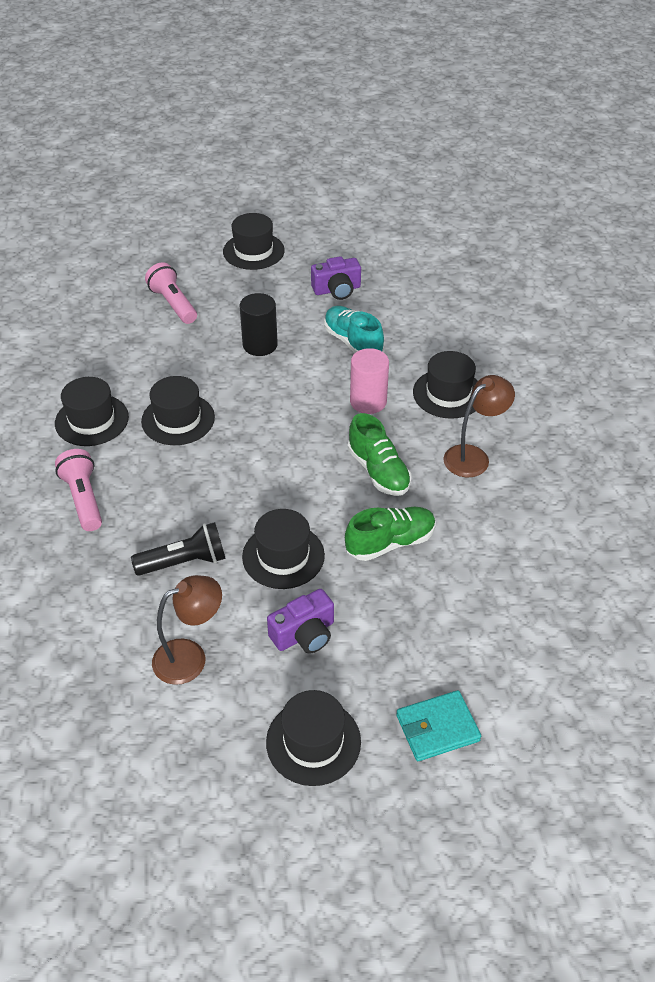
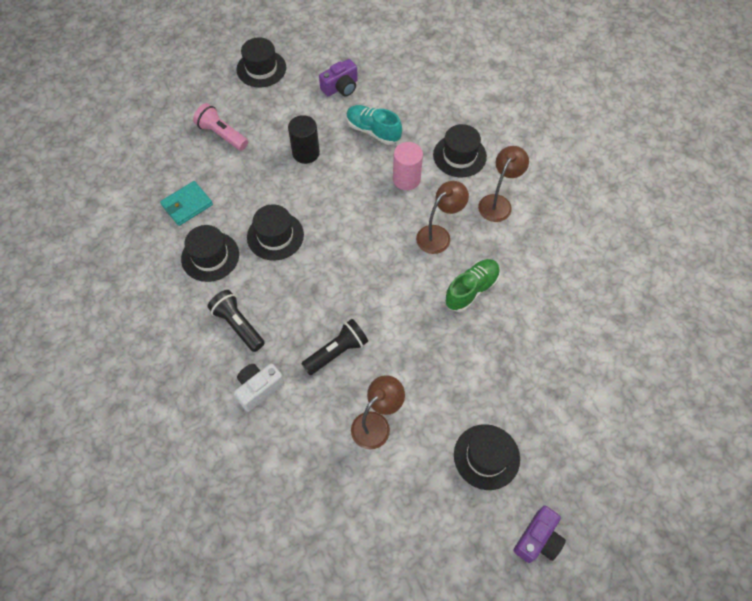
camera: 20 degrees left, 15 degrees up
pink flashlight [55,449,102,531] -> black flashlight [207,290,265,352]
black hat [242,509,325,589] -> none
purple camera [267,589,334,654] -> purple camera moved to [513,506,566,563]
green shoe [348,413,411,496] -> brown lamp [416,181,469,254]
turquoise wallet [396,690,481,761] -> turquoise wallet moved to [160,181,213,226]
none -> white camera [234,364,284,412]

